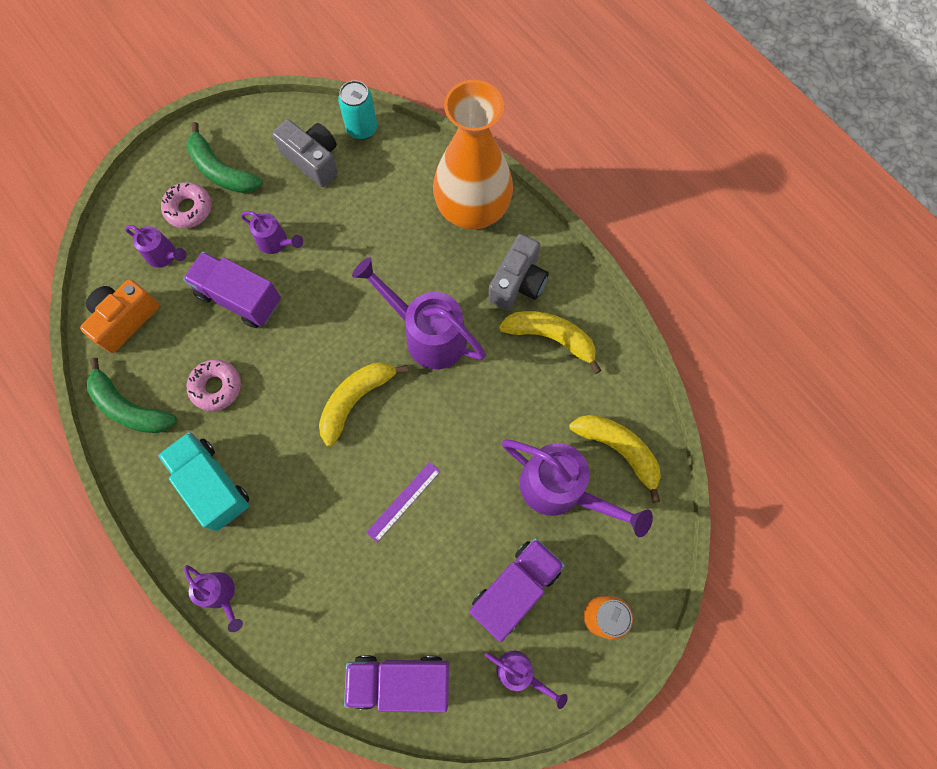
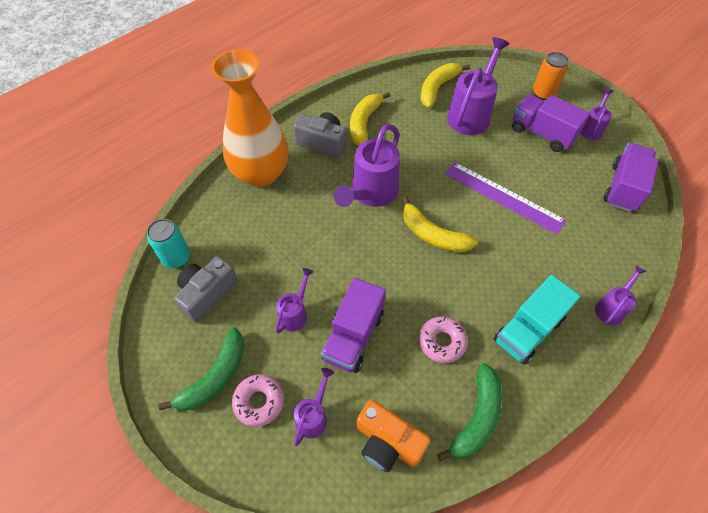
camera: 95 degrees left, 15 degrees down
purple truck [344,655,449,712] -> purple truck turned 150 degrees counterclockwise [603,143,659,212]
purple ruler [366,462,441,542] -> purple ruler [445,162,566,234], size x1.80

